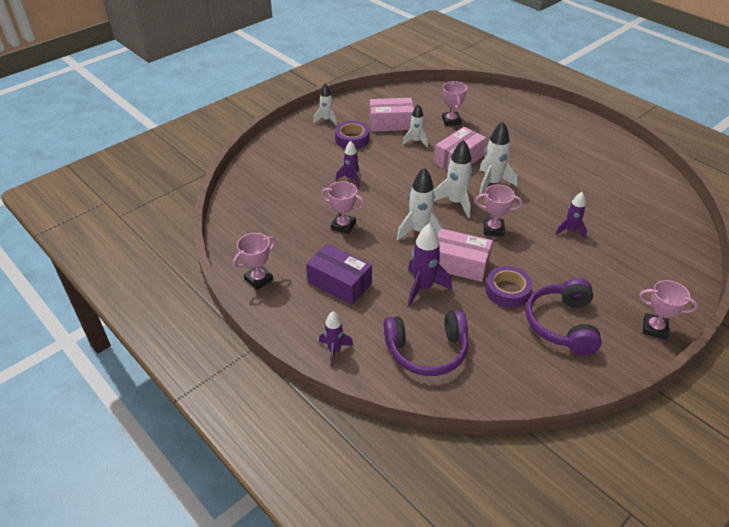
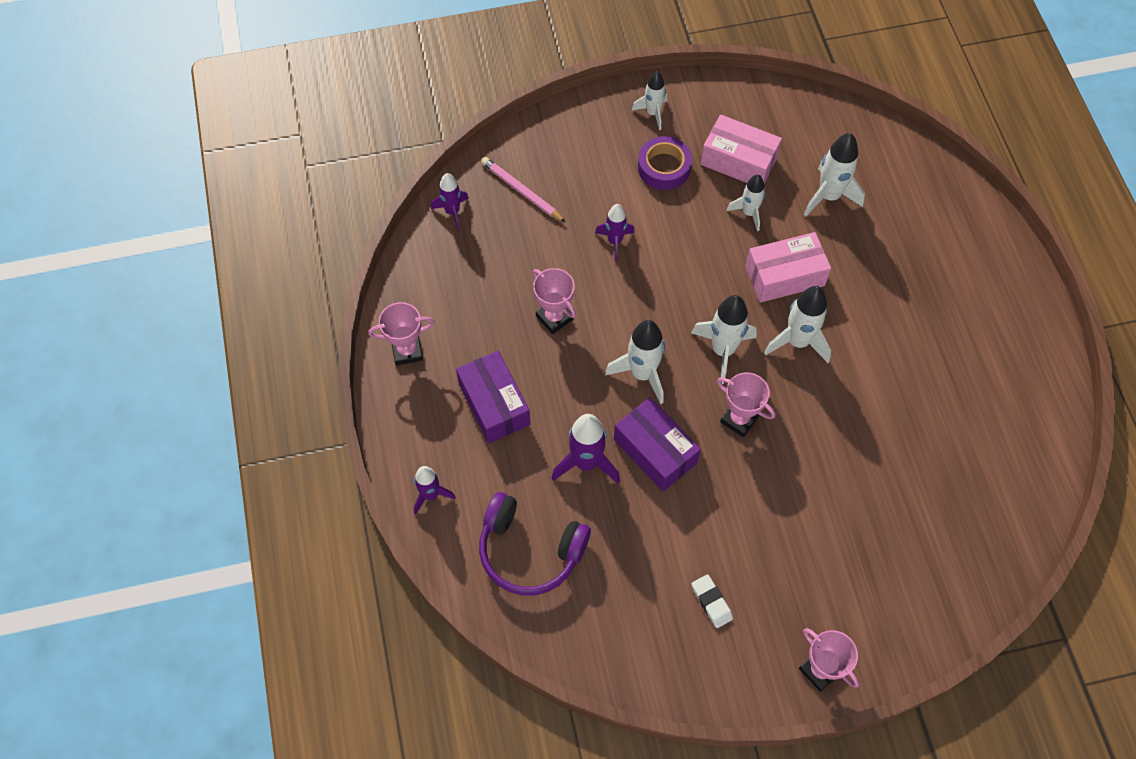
camera: 30 degrees right, 20 degrees up
pink box [437,229,493,282] -> purple box [614,397,701,491]
pink trophy [442,81,467,126] -> white rocket [804,133,865,217]
purple tape [485,266,533,308] -> none
purple headphones [526,278,602,355] -> white eraser [692,574,733,628]
purple rocket [556,192,587,239] -> purple rocket moved to [431,173,469,230]
none -> pink pencil [481,157,566,223]

